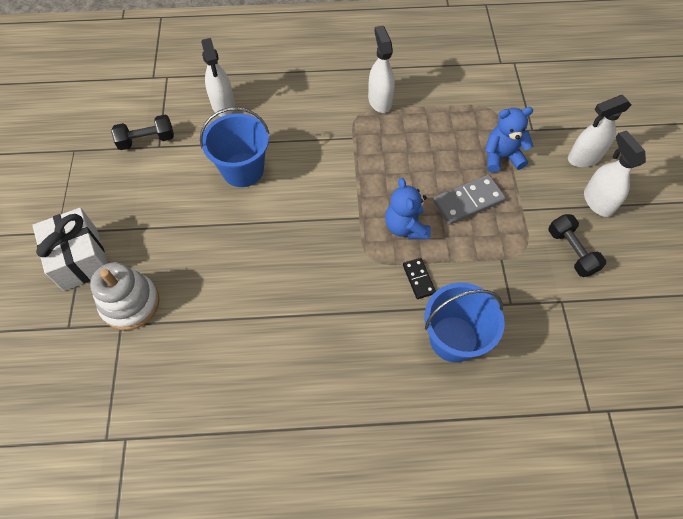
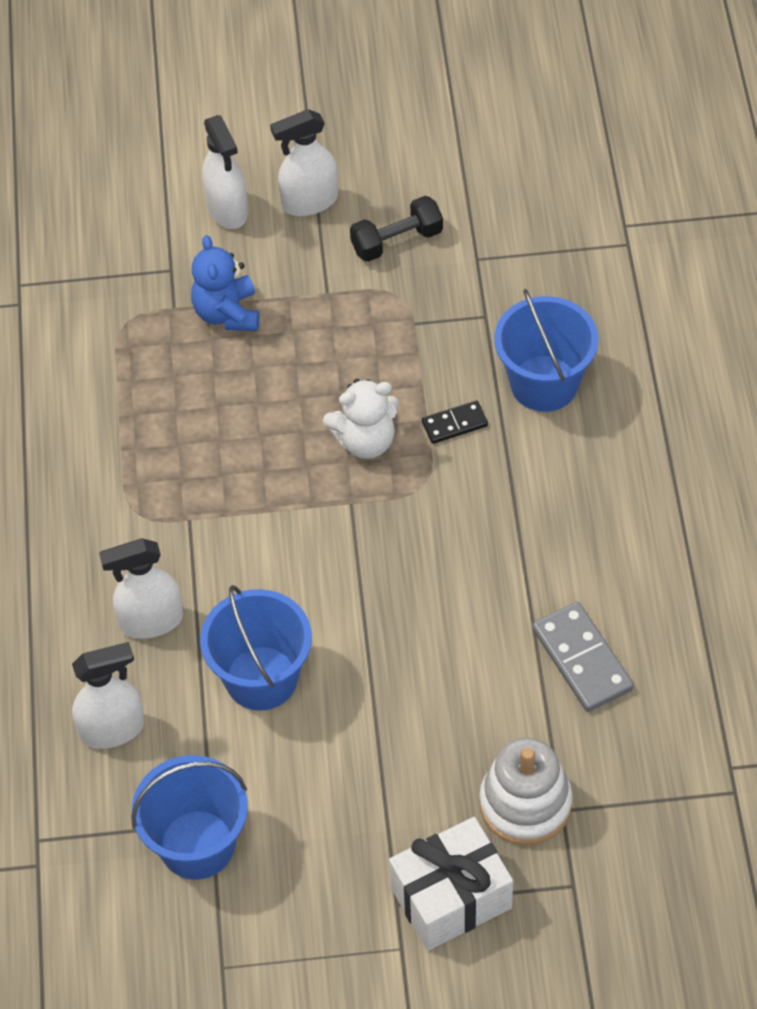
camera: 90 degrees left, 5 degrees down
black dumbbell [111,115,174,150] -> blue bucket [131,755,248,880]
white spray bottle [368,26,395,113] -> white spray bottle moved to [99,538,183,639]
blue teddy bear [385,178,431,239] -> white teddy bear [323,379,399,459]
grey domino [433,175,506,225] -> grey domino moved to [532,602,634,712]

